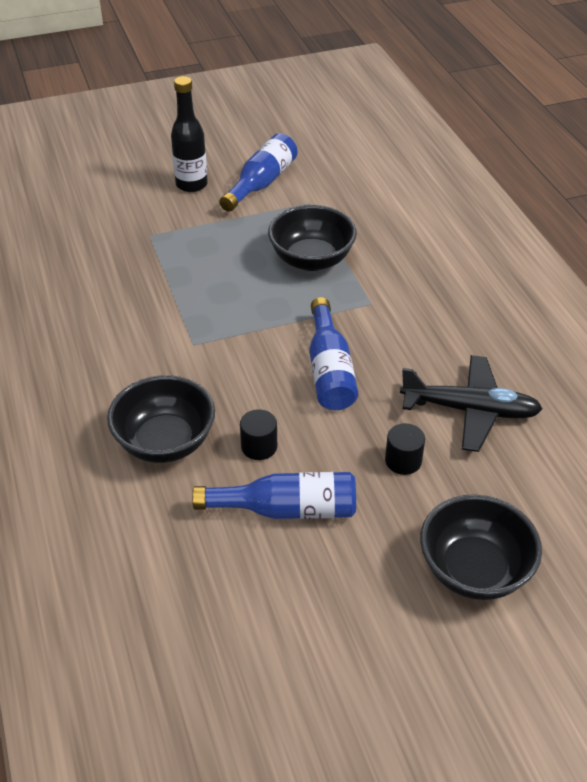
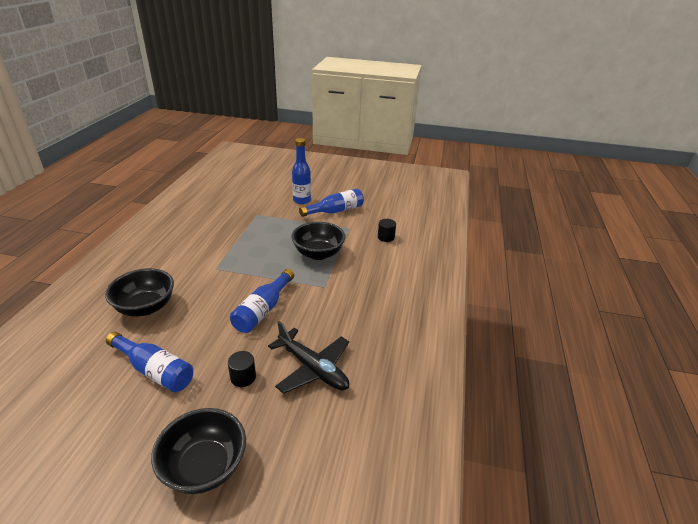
camera: 30 degrees right, 10 degrees down
black bottle [171,76,208,192] -> blue bottle [292,138,311,204]
black cylinder [240,409,277,460] -> black cylinder moved to [378,219,396,242]

